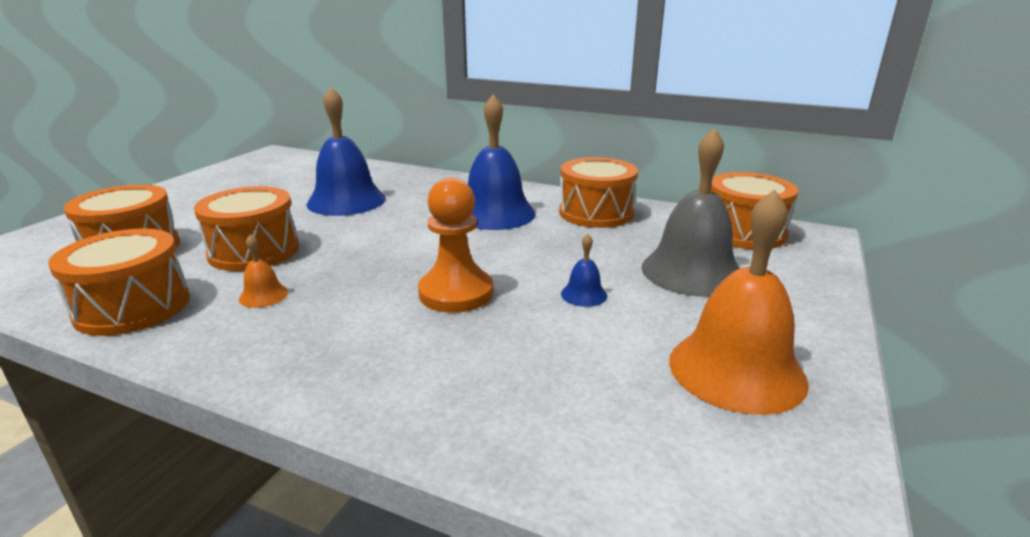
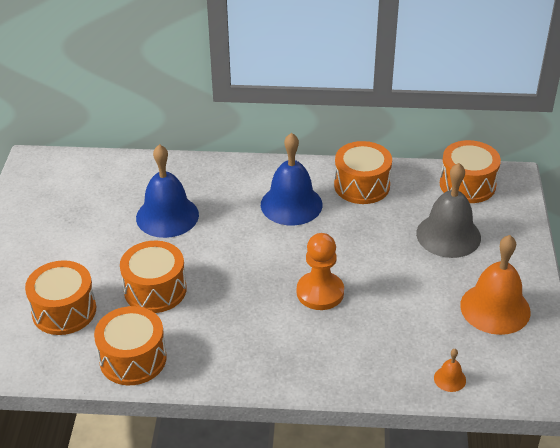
camera: 20 degrees left, 15 degrees up
orange bell [239,234,288,308] -> orange bell moved to [434,349,466,392]
blue bell [561,234,607,307] -> none

